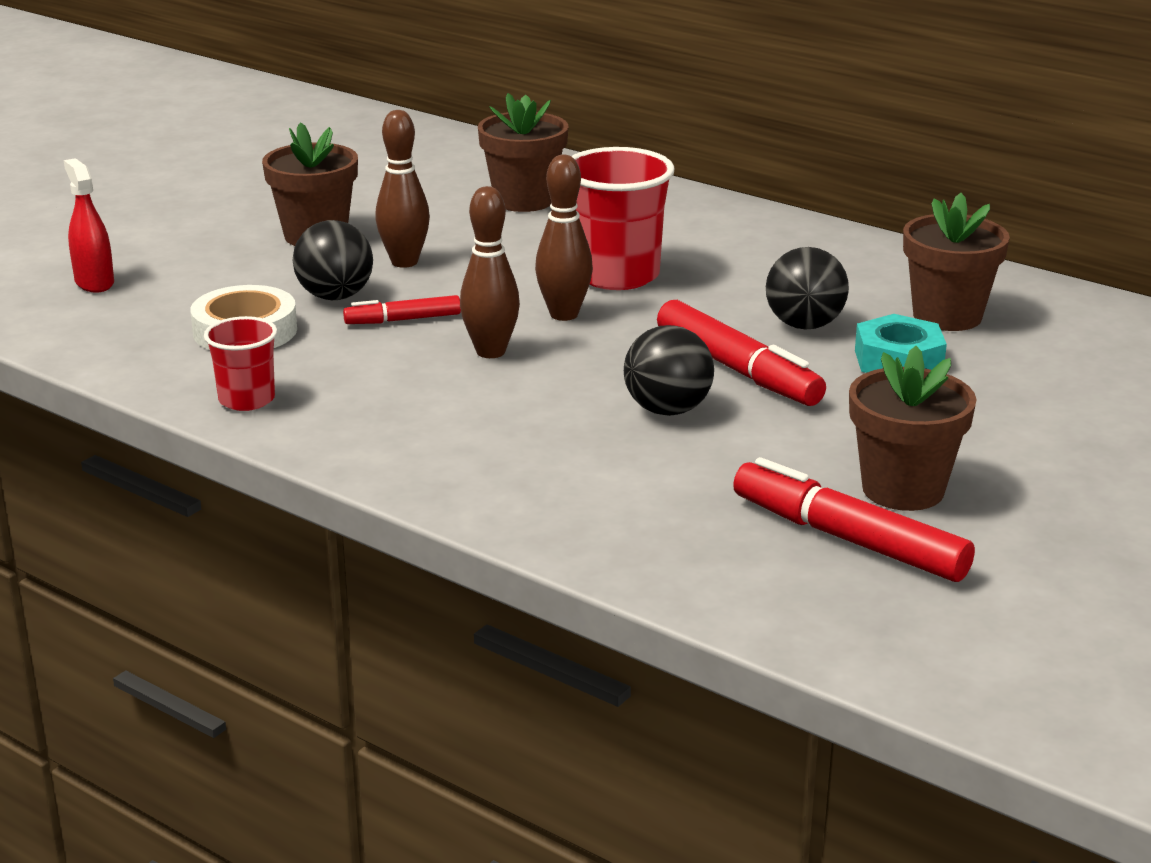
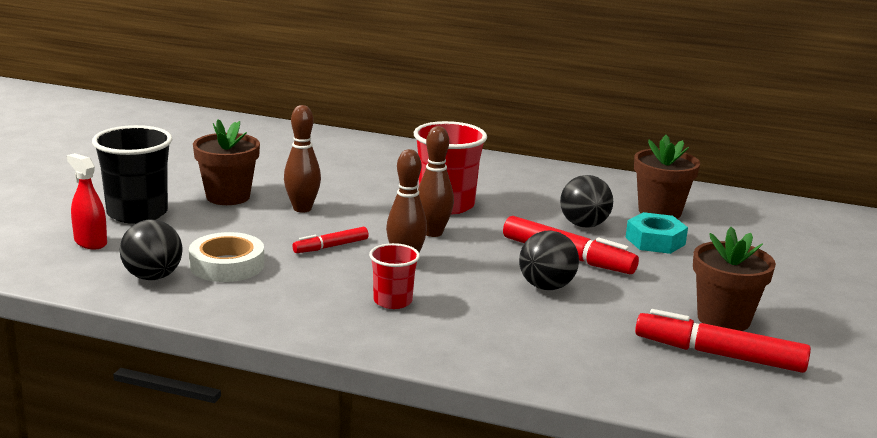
camera: 20 degrees left, 5 degrees down
red cup [204,316,277,411] -> red cup moved to [369,243,420,309]
black ball [293,220,373,300] -> black ball moved to [120,219,182,280]
brown flower pot [478,93,568,212] -> none
none -> black cup [92,125,172,224]

